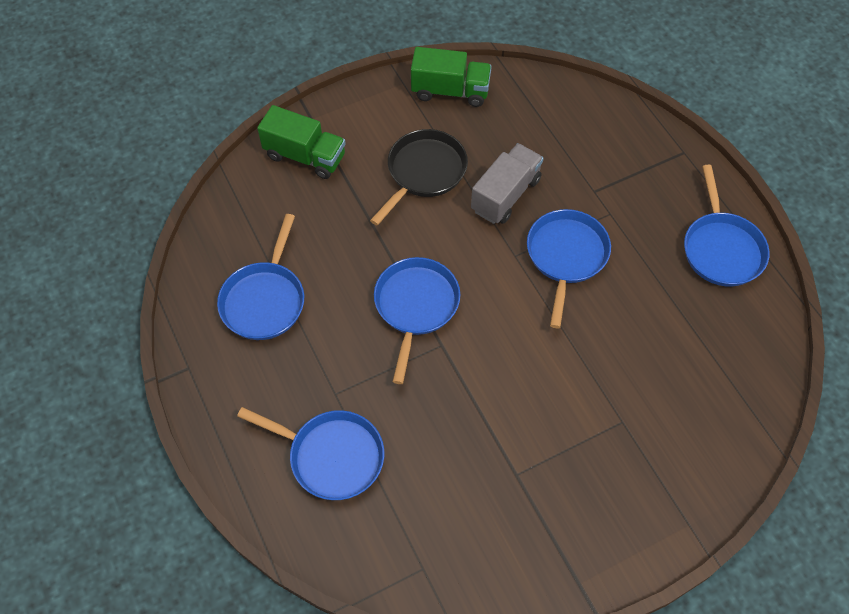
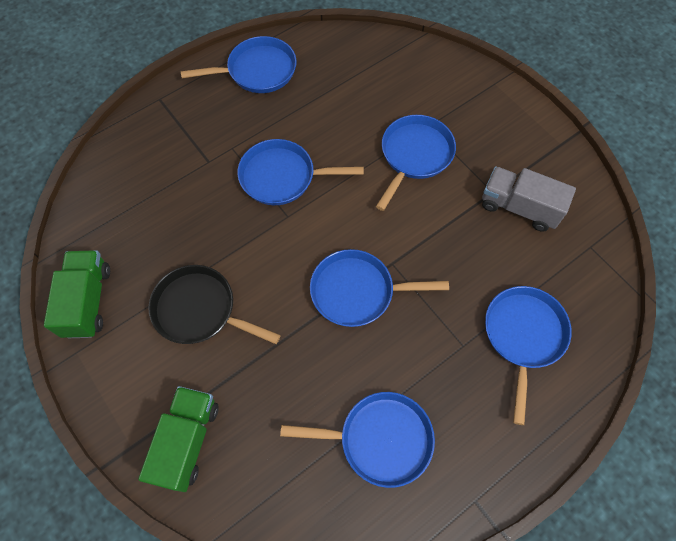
camera: 100 degrees left, 5 degrees up
grey truck [471,143,544,224] -> grey truck moved to [482,166,576,232]
none -> blue pan [376,115,456,211]

